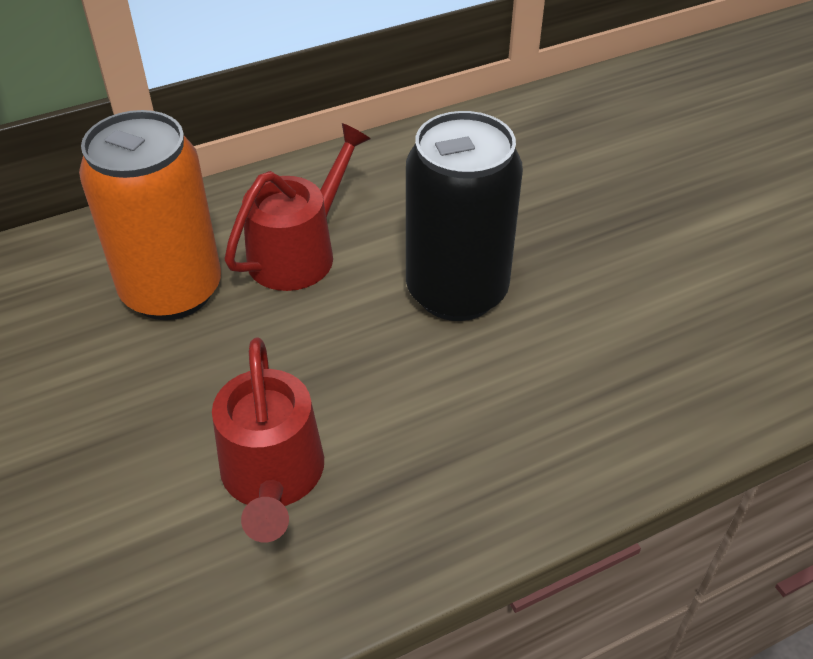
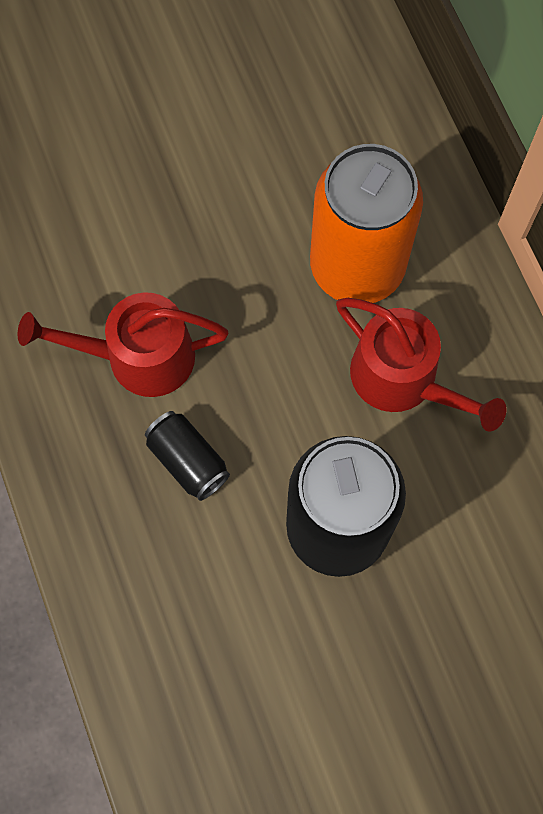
camera: 95 degrees right, 25 degrees up
none -> black can [145,411,230,501]

